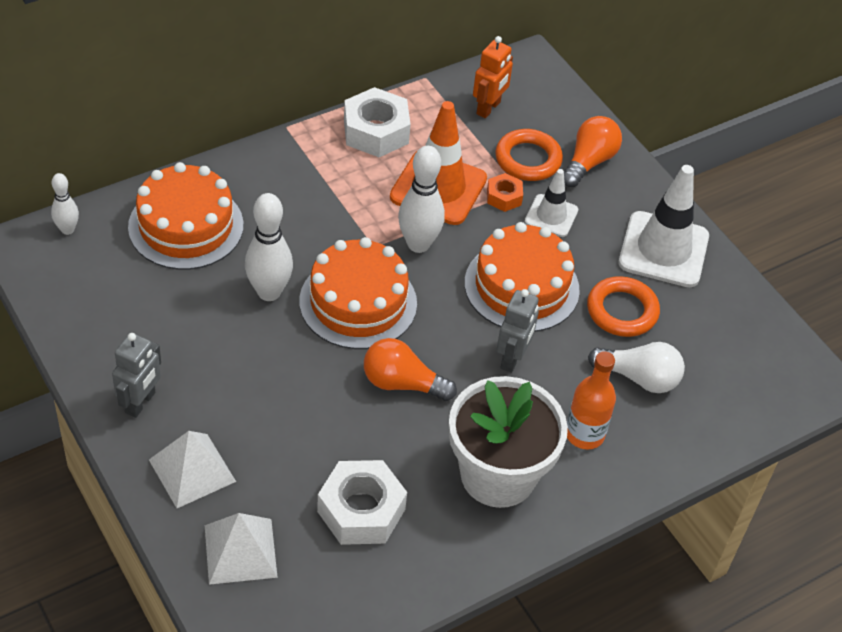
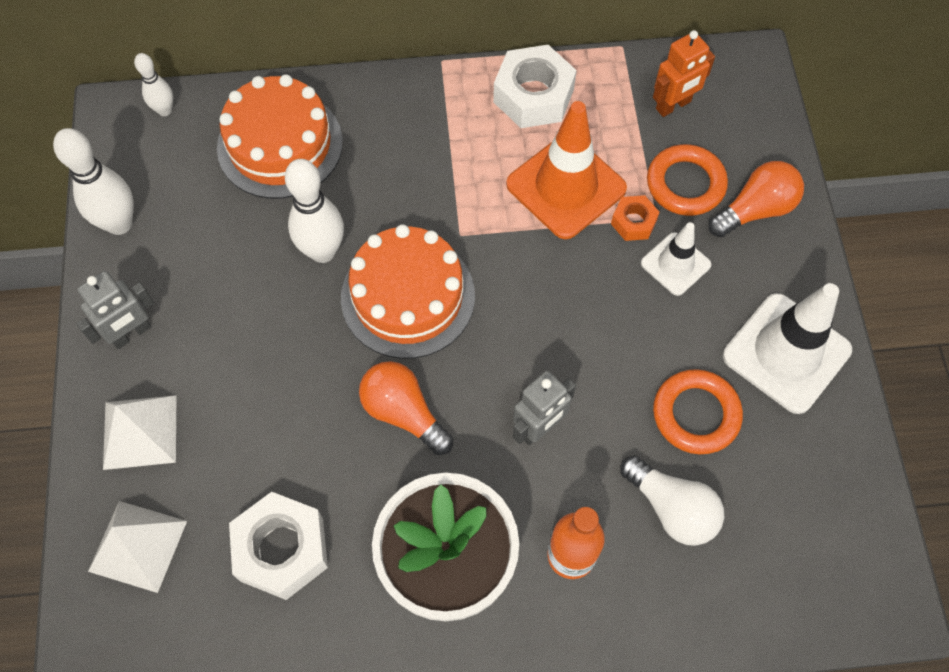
camera: 30 degrees right, 15 degrees up
white bowling pin [398,146,445,253] -> white bowling pin moved to [53,128,134,235]
orange cake [464,222,580,332] -> none

